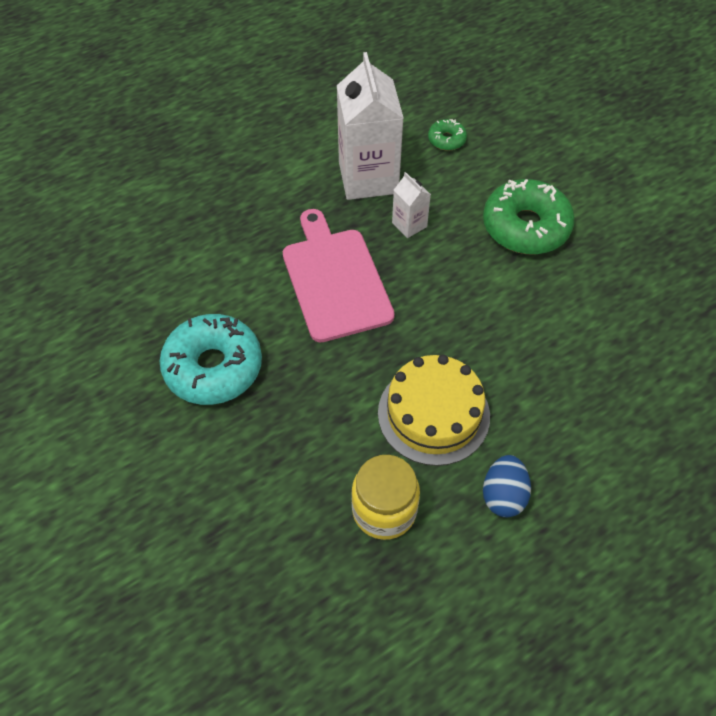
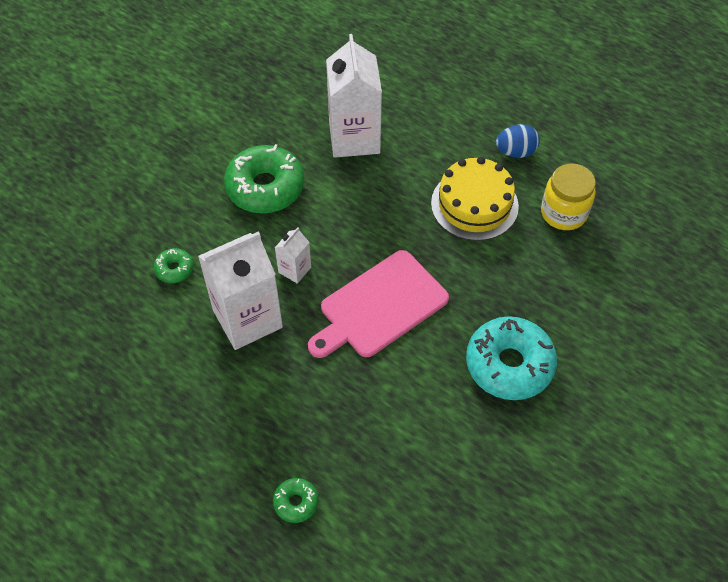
camera: 110 degrees left, 0 degrees up
none -> green donut [273,478,318,523]
none -> white carton [326,34,382,158]

